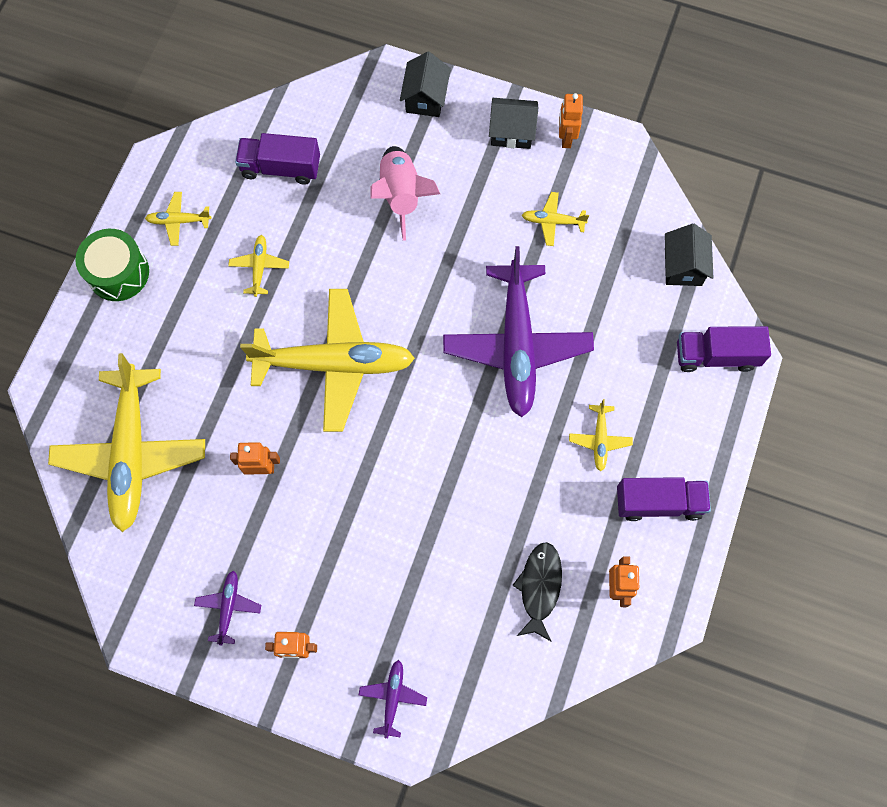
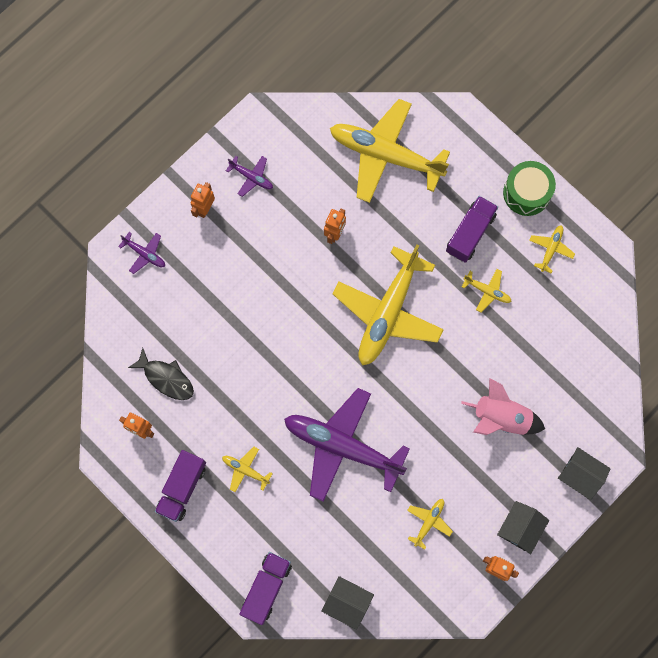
camera: 115 degrees right, 5 degrees up
purple truck [235,133,320,185] -> purple truck moved to [446,196,498,263]

